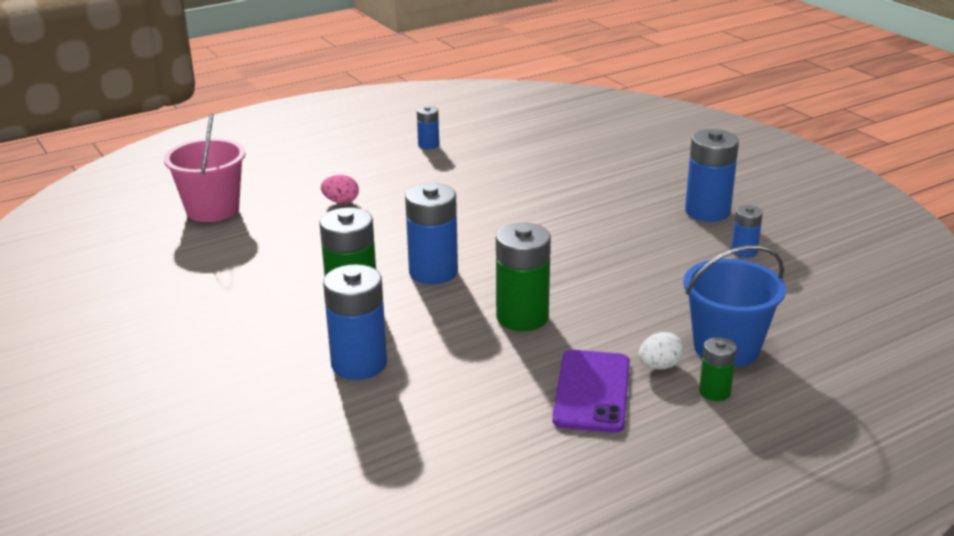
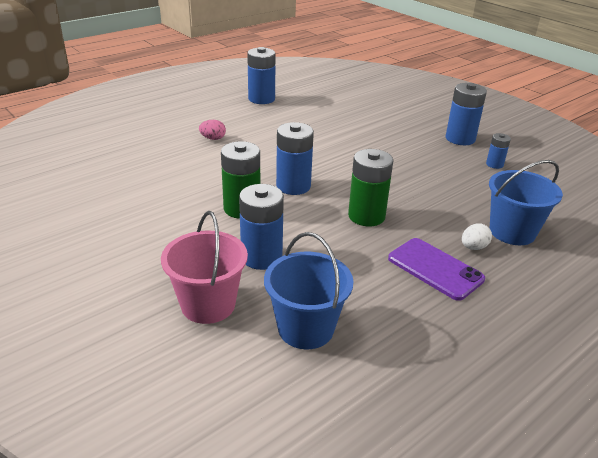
camera: 10 degrees left, 5 degrees up
pink bucket [164,113,246,222] -> pink bucket moved to [161,211,248,324]
blue battery [417,106,439,149] -> blue battery [247,47,276,104], size x1.86
purple phone [552,350,630,433] -> purple phone turned 45 degrees counterclockwise [388,238,485,301]
green battery [699,337,737,401] -> none
none -> blue bucket [264,232,353,349]

